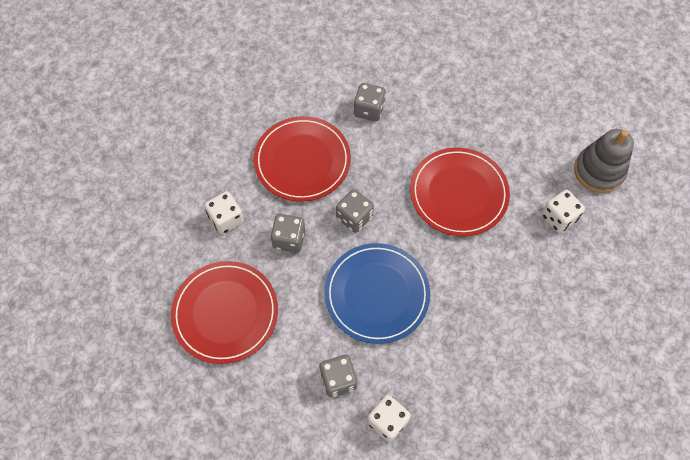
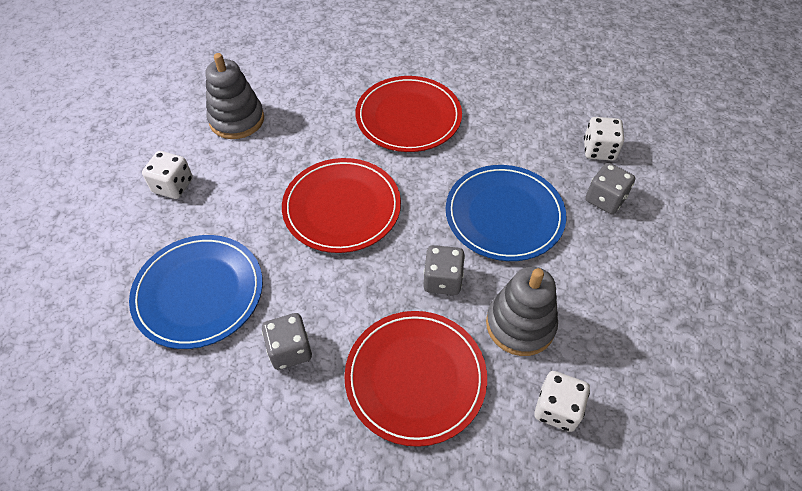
camera: 125 degrees left, 10 degrees down
red plate [171,261,278,364] -> red plate moved to [355,76,462,152]
grey dice [271,214,305,253] -> grey stacking toy [486,267,558,356]
white dice [541,190,585,233] -> white dice moved to [142,151,193,199]
none -> blue plate [129,235,263,349]

